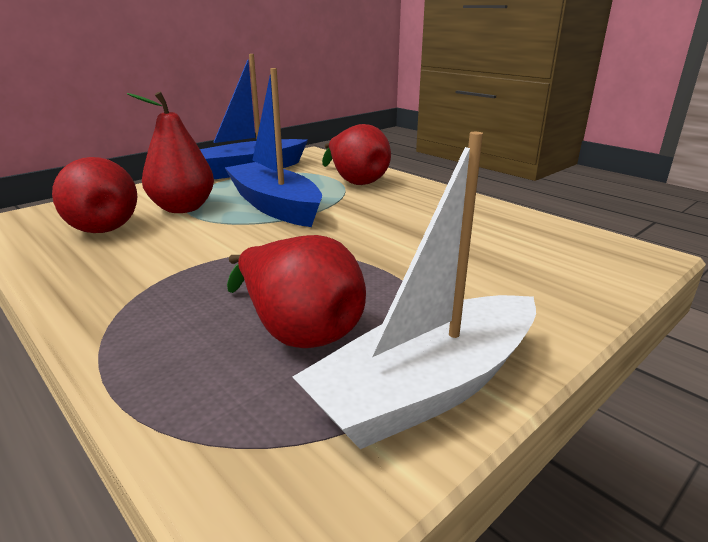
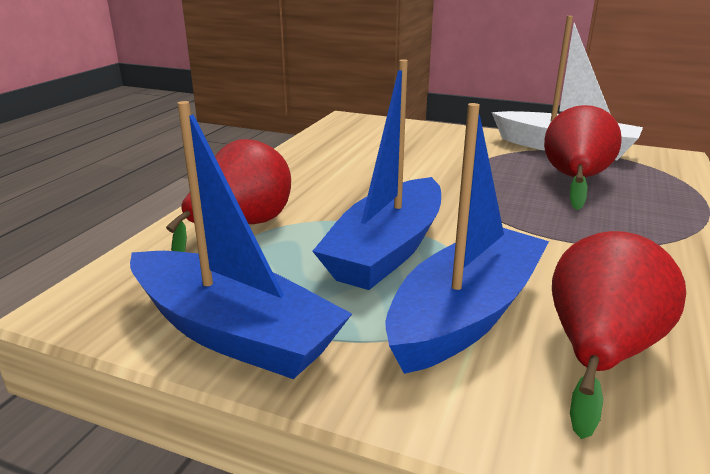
camera: 115 degrees left, 0 degrees up
red pear [127,91,214,213] -> blue boat [385,103,549,374]

